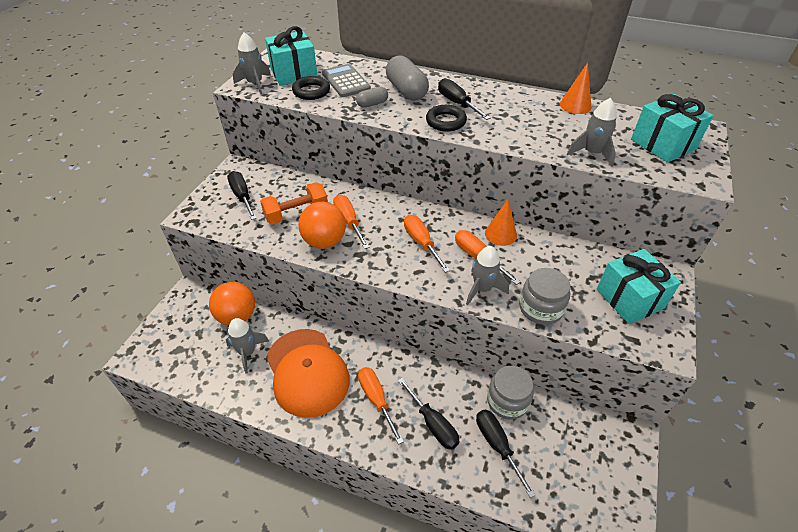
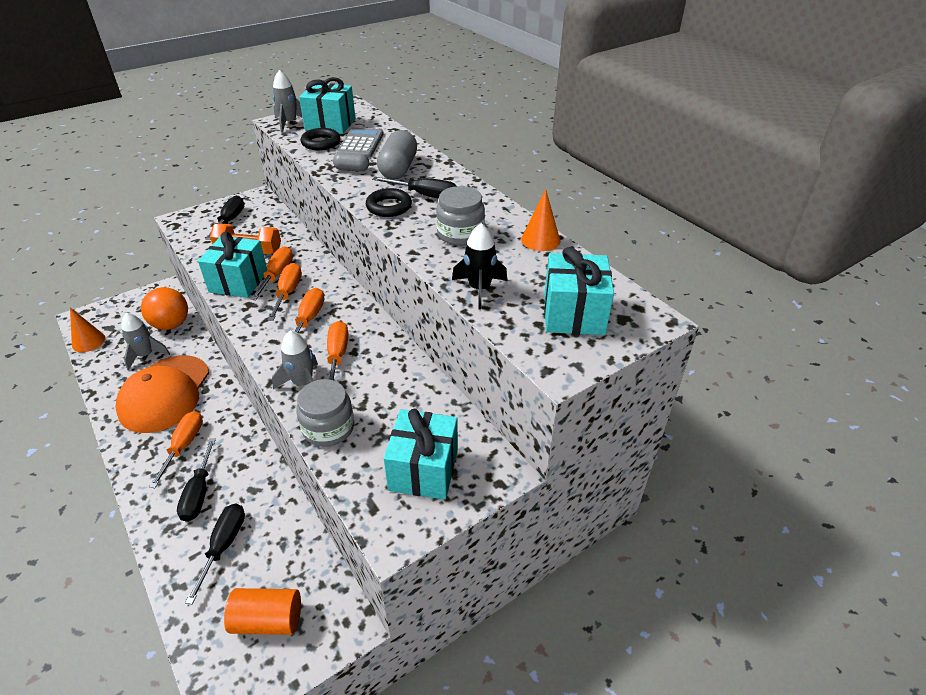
camera: 35 degrees right, 5 degrees down
orange ball [298,202,346,249] -> turquoise gift [198,232,267,298]
black screwdriver [438,78,491,120] -> black screwdriver turned 105 degrees clockwise [372,177,456,199]
orange cone [485,199,517,246] -> orange cone moved to [70,308,105,352]
grey jar [487,366,534,420] -> grey jar moved to [436,186,485,246]
grey rocket [567,98,617,167] -> black rocket [452,223,507,310]
none -> orange cylinder [224,588,301,635]
none -> orange screwdriver [267,263,302,321]

